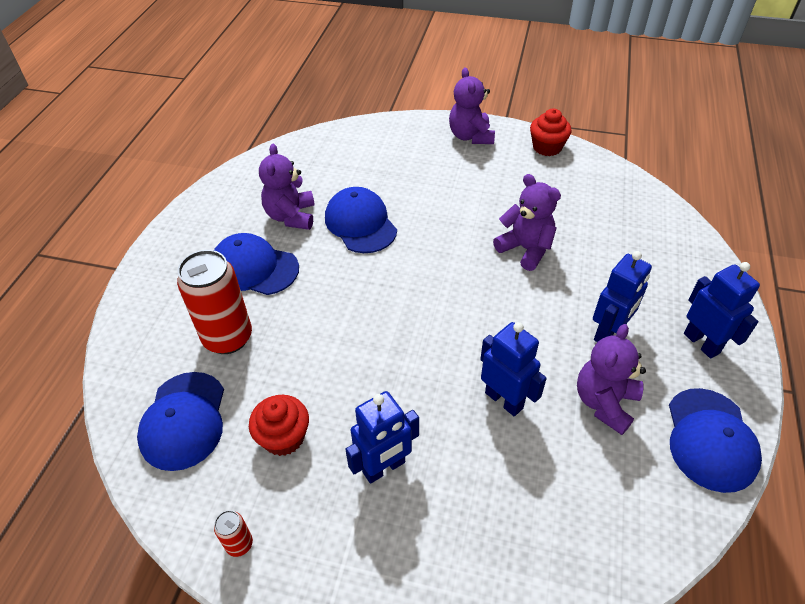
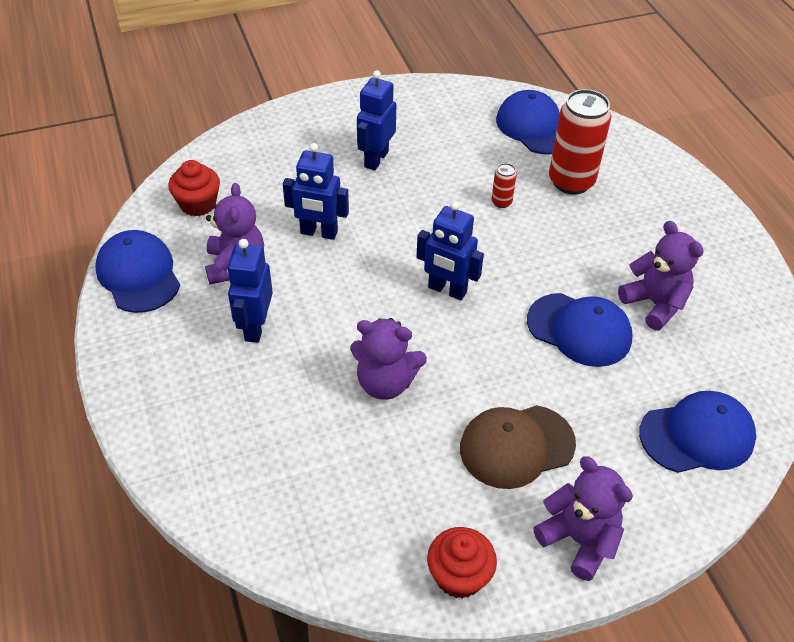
camera: 145 degrees right, 0 degrees up
blue cap [214,233,299,295] -> blue cap moved to [639,391,756,473]
red can [214,510,253,557] -> red can moved to [492,163,517,208]
red cupcake [249,395,309,456] -> red cupcake moved to [168,160,220,216]
blue robot [684,262,760,359] -> blue robot moved to [416,201,484,301]
none -> brown cap [460,405,576,489]

